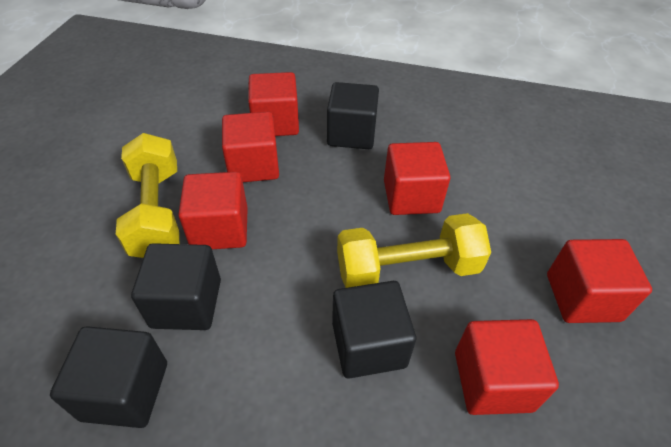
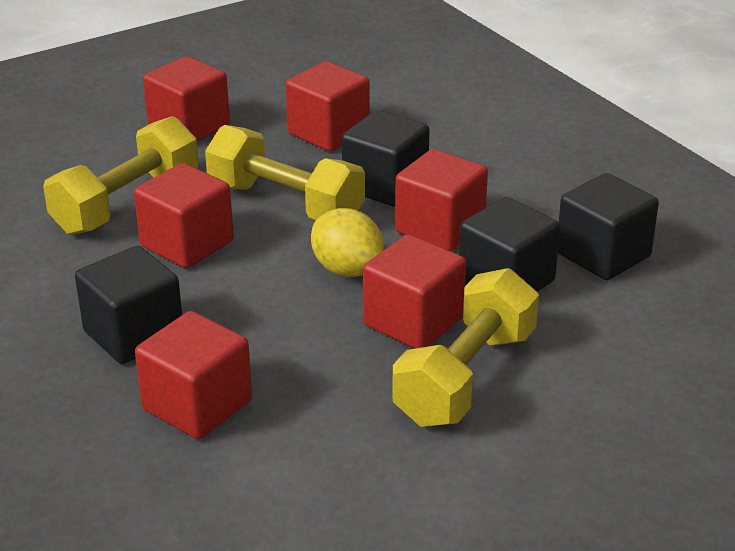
camera: 135 degrees left, 15 degrees down
red cube [222,112,279,182] -> red cube moved to [395,149,488,251]
none -> yellow dumbbell [43,116,199,235]
none -> yellow lemon [311,208,384,277]

